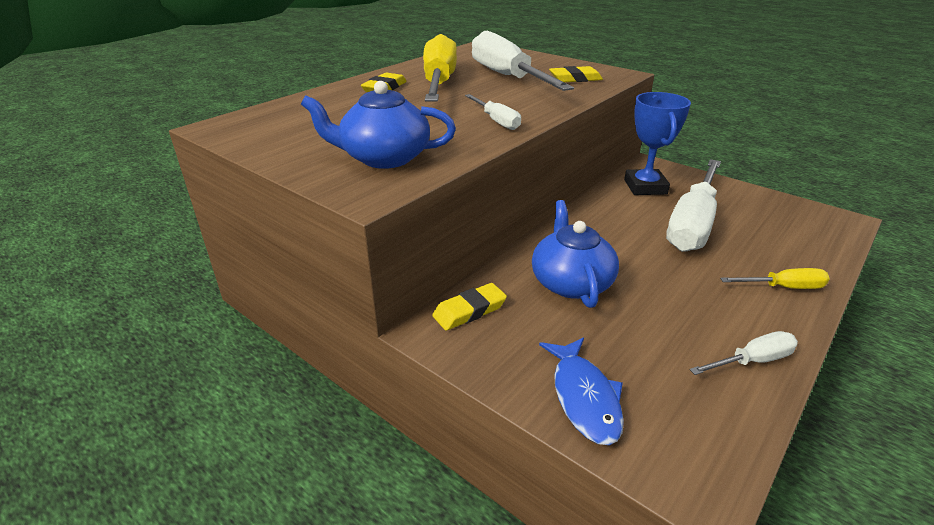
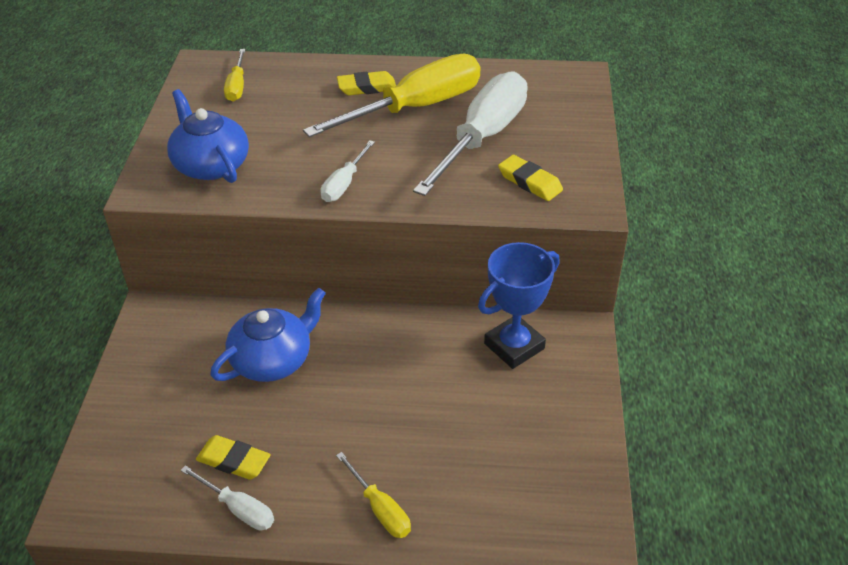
camera: 55 degrees right, 10 degrees up
yellow eraser [432,283,507,330] -> yellow eraser moved to [196,435,271,480]
blue fish [539,338,624,445] -> none
white screwdriver [666,159,721,252] -> none
none -> yellow screwdriver [224,49,245,102]

